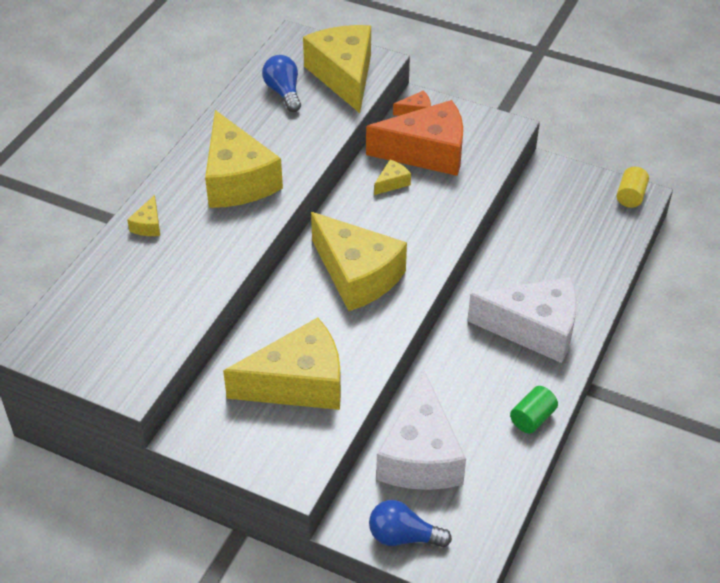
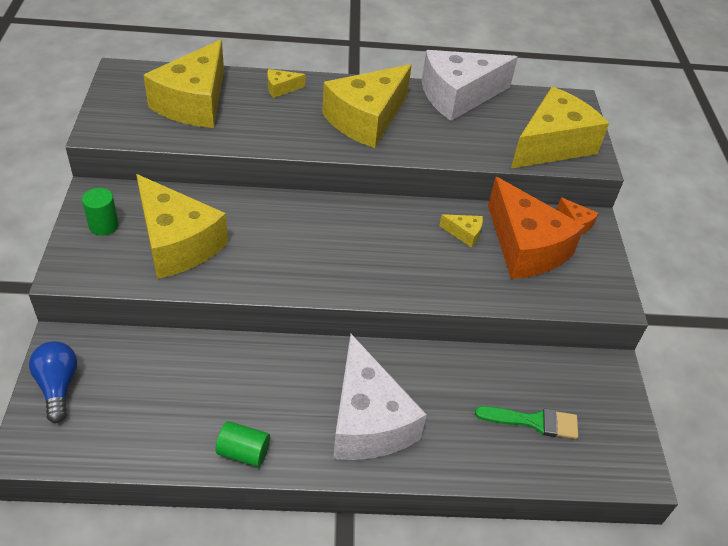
camera: 60 degrees right, 0 degrees up
blue light bulb [262,55,301,112] -> none
yellow cheese [311,212,407,311] -> yellow cheese moved to [143,40,224,128]
white cheese [376,371,466,490] -> white cheese moved to [422,50,518,121]
yellow cylinder [617,167,649,208] -> none
none -> green cylinder [82,188,119,236]
none -> green brush [475,406,578,439]

